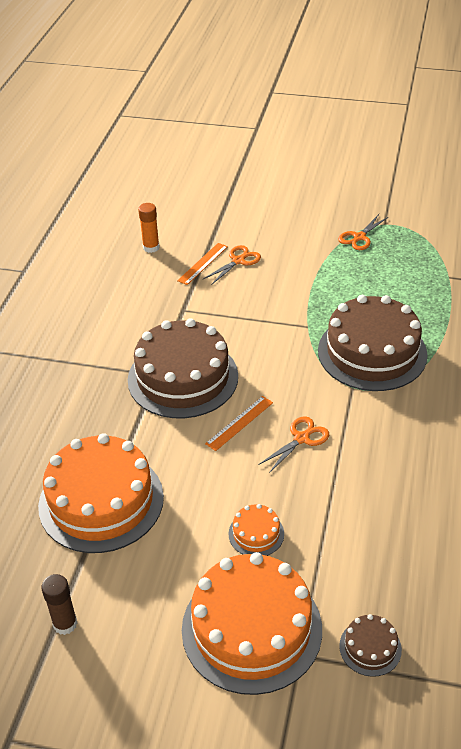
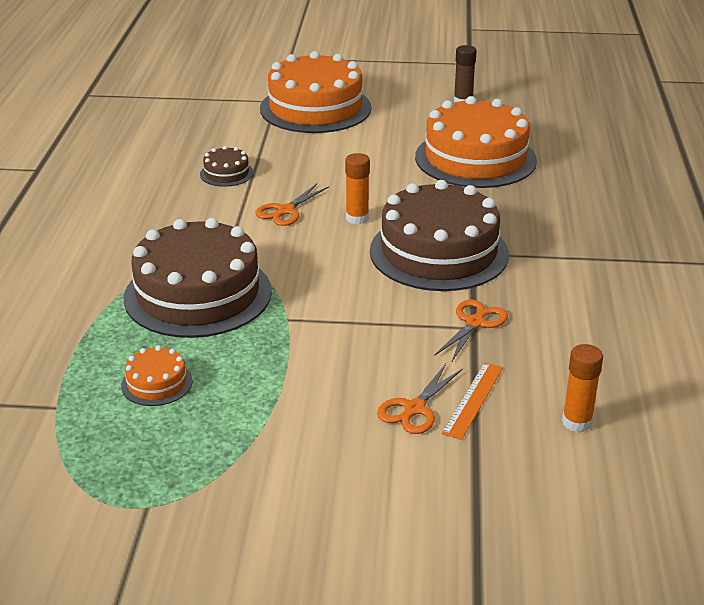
camera: 170 degrees right, 10 degrees down
orange ruler [205,396,273,451] -> orange glue stick [345,153,370,224]
orange cake [228,504,284,556] -> orange cake moved to [121,346,193,406]
orange scissors [338,214,388,250] -> orange scissors moved to [435,299,508,363]
brown cake [339,614,402,677] -> brown cake moved to [200,146,254,187]

